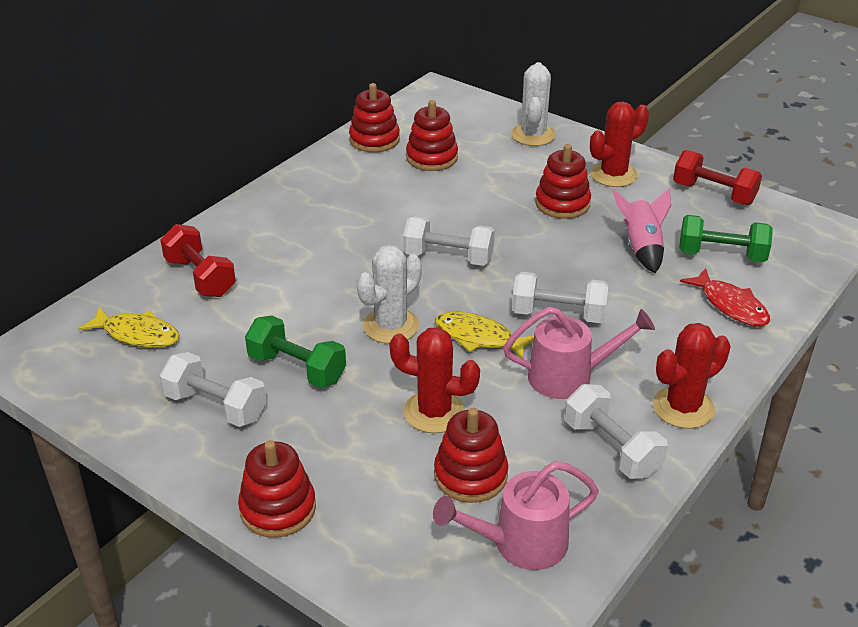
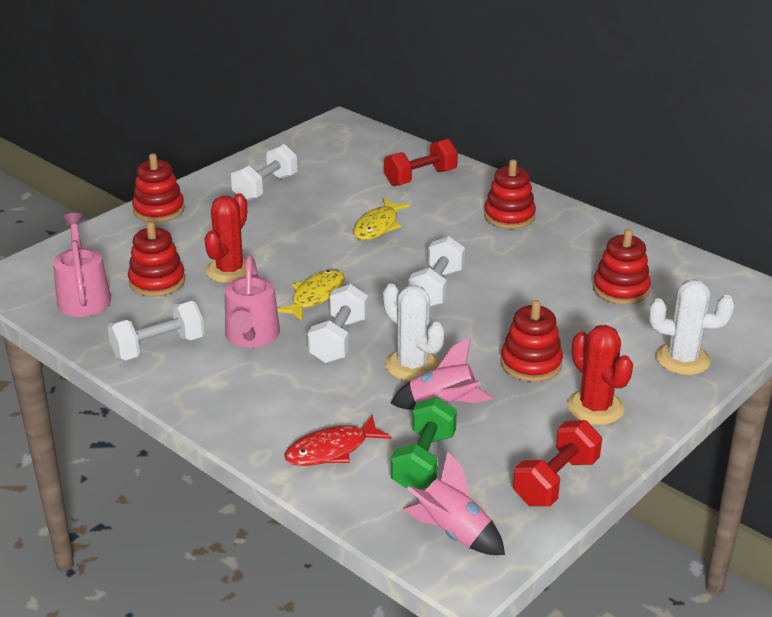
camera: 95 degrees right, 5 degrees down
yellow fish [78,306,180,348] -> yellow fish moved to [353,198,410,240]
green dumbbell [245,316,346,388] -> none
red stacking toy [349,83,400,153] -> red stacking toy moved to [484,159,536,229]
white cactus [357,245,422,344] -> white cactus moved to [383,284,445,381]
red cactus [653,323,731,429] -> none
none -> pink rocket [403,451,505,555]

